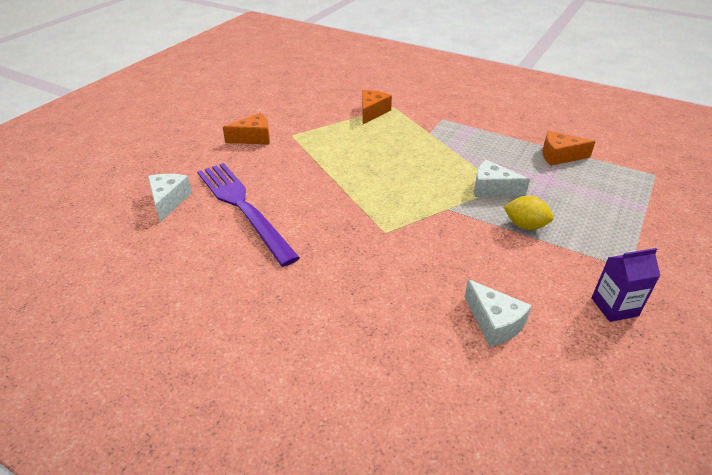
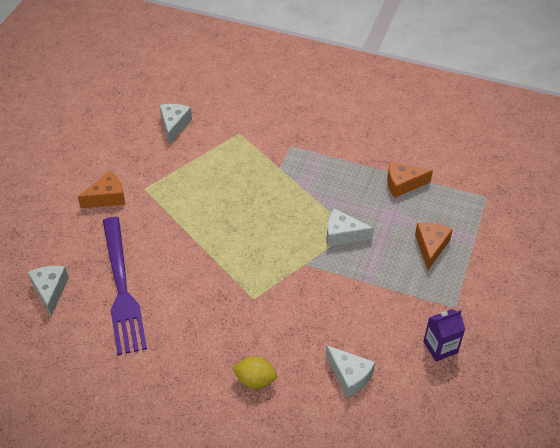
camera: 10 degrees left, 10 degrees up
purple fork [197,163,300,267] -> purple fork turned 150 degrees counterclockwise [103,217,147,355]
orange cheese [362,90,392,124] -> orange cheese moved to [415,223,453,270]
yellow lemon [504,196,554,230] -> yellow lemon moved to [232,356,277,389]
none -> white cheese [160,104,192,144]

